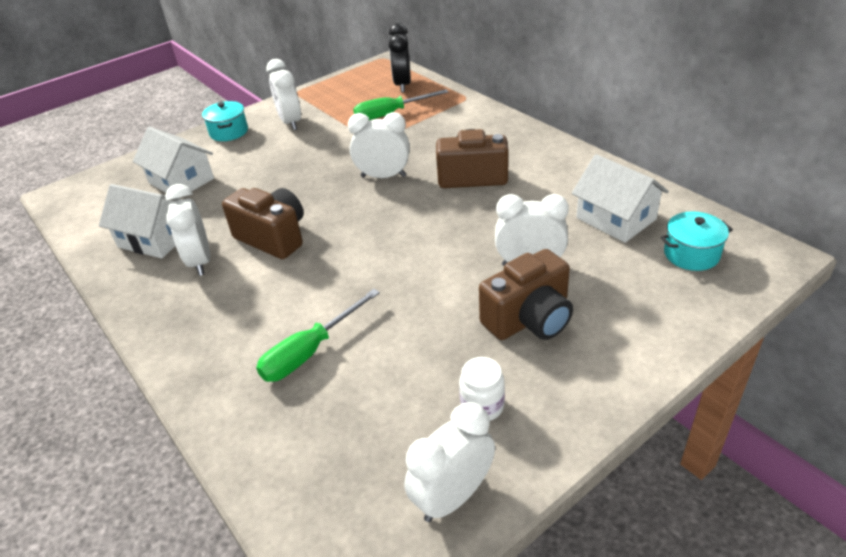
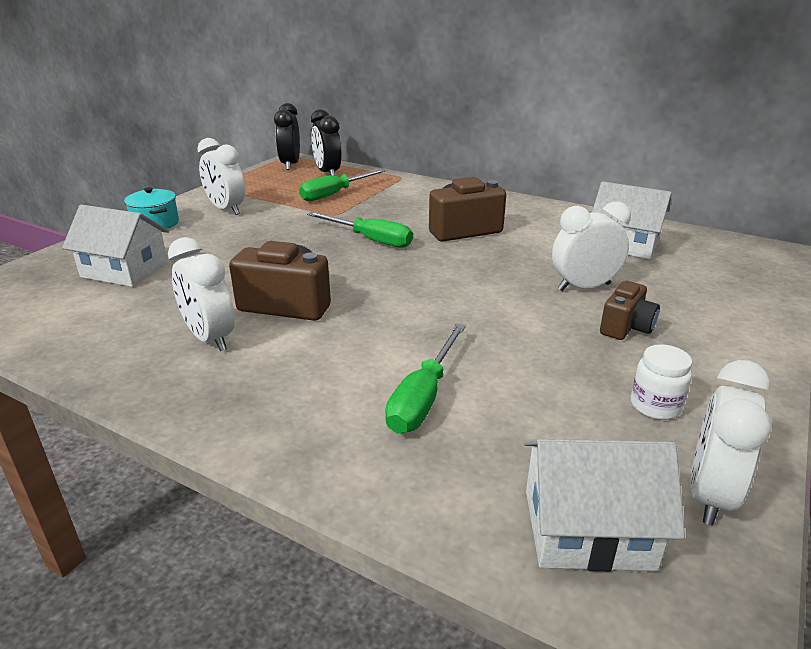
camera: 25 degrees left, 10 degrees down
white house [99,184,183,259] -> white house moved to [523,439,685,572]
white clock [348,112,410,178] -> green screwdriver [307,212,413,248]
brown camera [479,249,573,340] -> brown camera [600,281,660,340], size x0.62
turquoise pot [660,211,733,271] -> none
none -> black clock [274,103,300,170]

